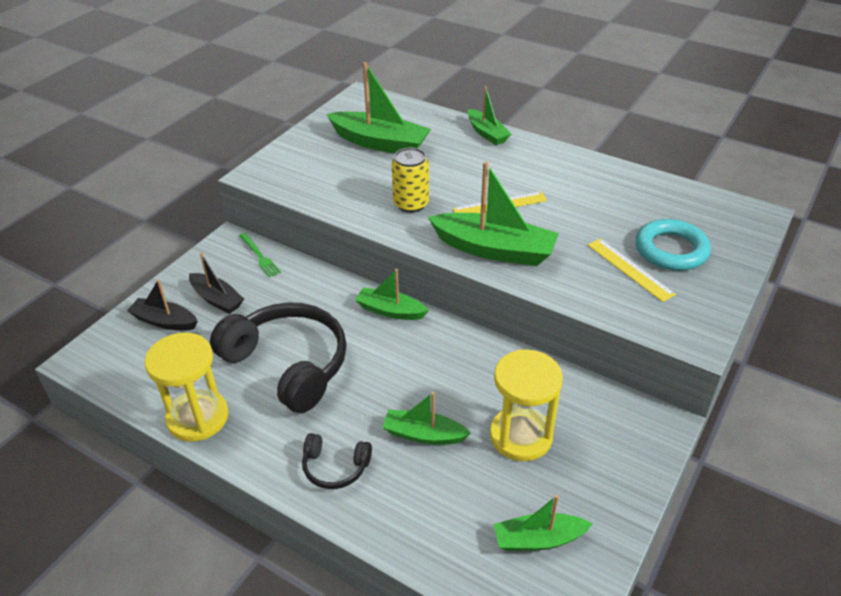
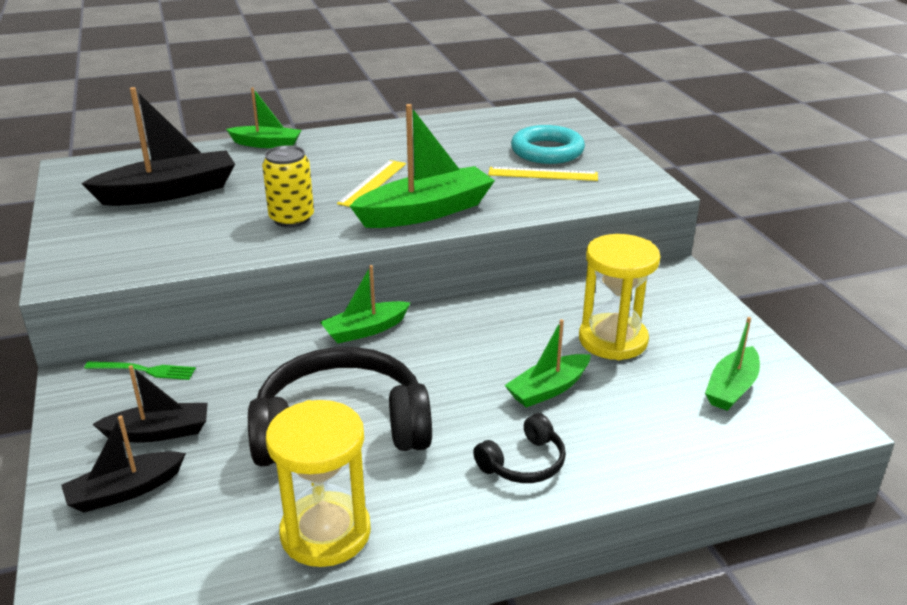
camera: 50 degrees left, 10 degrees down
green boat [326,62,431,153] -> black boat [81,87,235,206]

